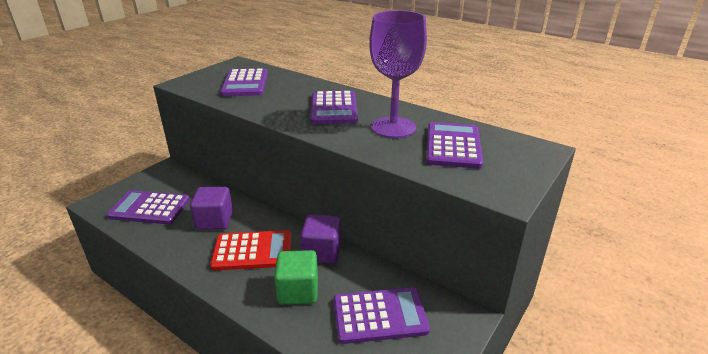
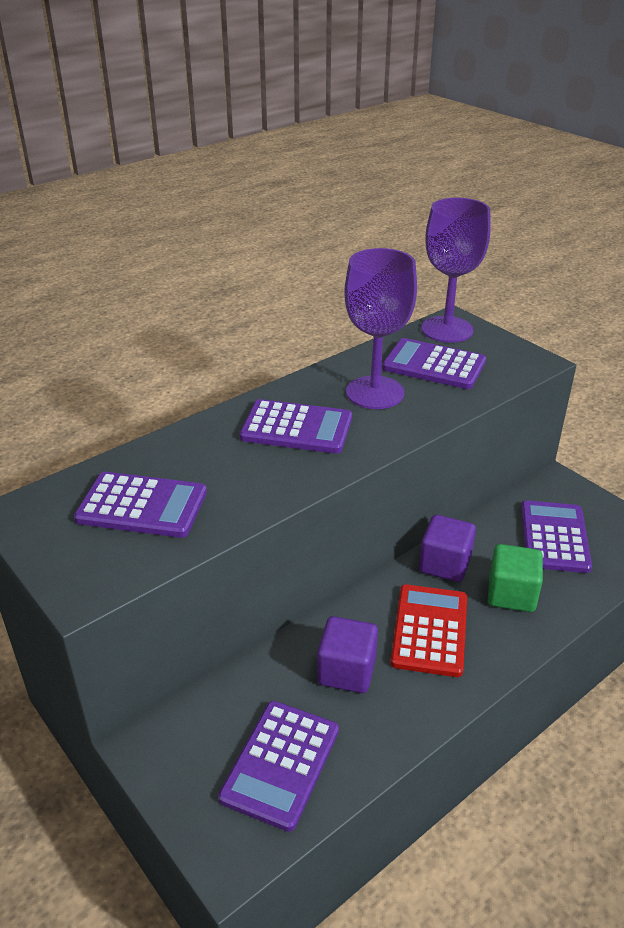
camera: 75 degrees left, 5 degrees up
none -> purple goblet [421,198,491,343]

